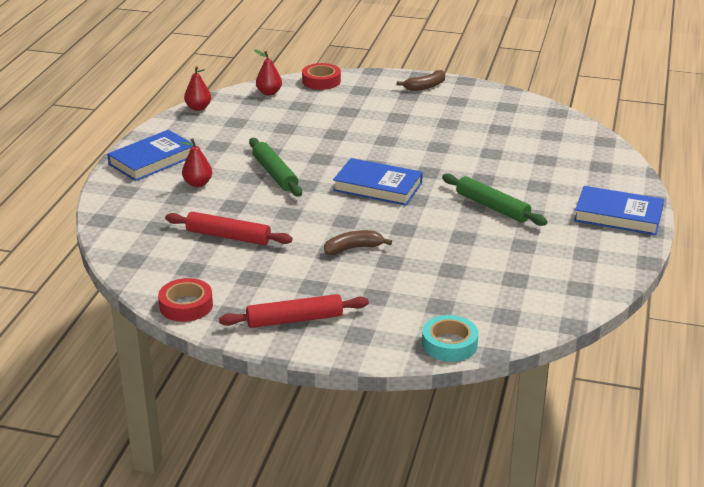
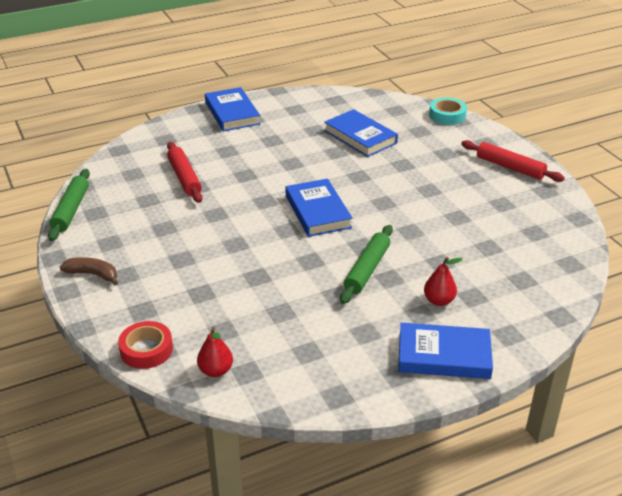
camera: 130 degrees left, 5 degrees up
red tape [158,278,213,322] -> none
red rolling pin [165,212,292,245] -> red rolling pin moved to [167,142,203,203]
red pear [184,66,211,111] -> none
brown banana [324,230,392,255] -> none
green rolling pin [442,174,548,226] -> green rolling pin moved to [48,169,90,241]
none -> blue book [324,109,398,157]

